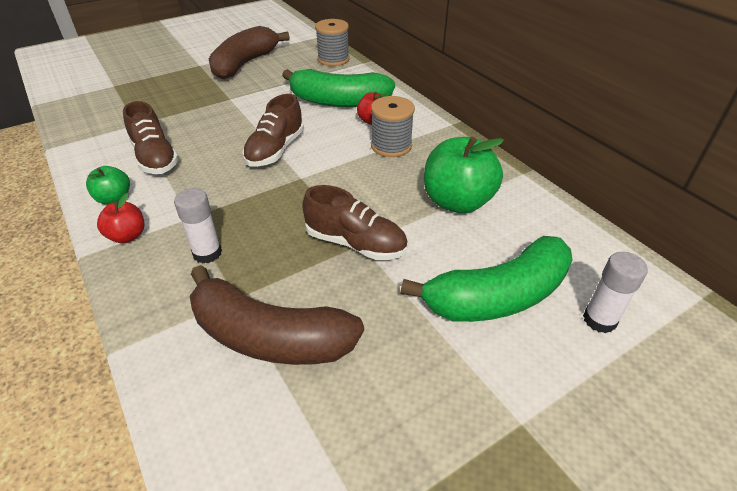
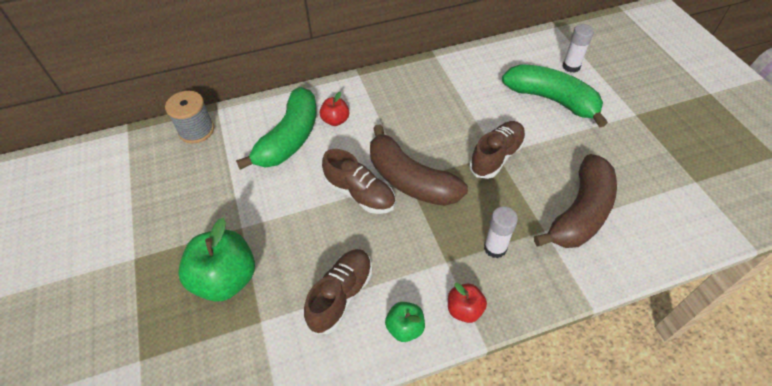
camera: 75 degrees left, 10 degrees up
brown shoe [123,101,179,174] -> brown shoe turned 45 degrees counterclockwise [304,249,372,334]
brown banana [209,26,290,80] -> brown banana moved to [370,124,468,206]
grey spool [371,96,415,157] -> none
green banana [401,236,573,322] -> green banana turned 45 degrees counterclockwise [502,64,608,128]
green apple [424,137,504,214] -> green apple moved to [178,218,255,302]

